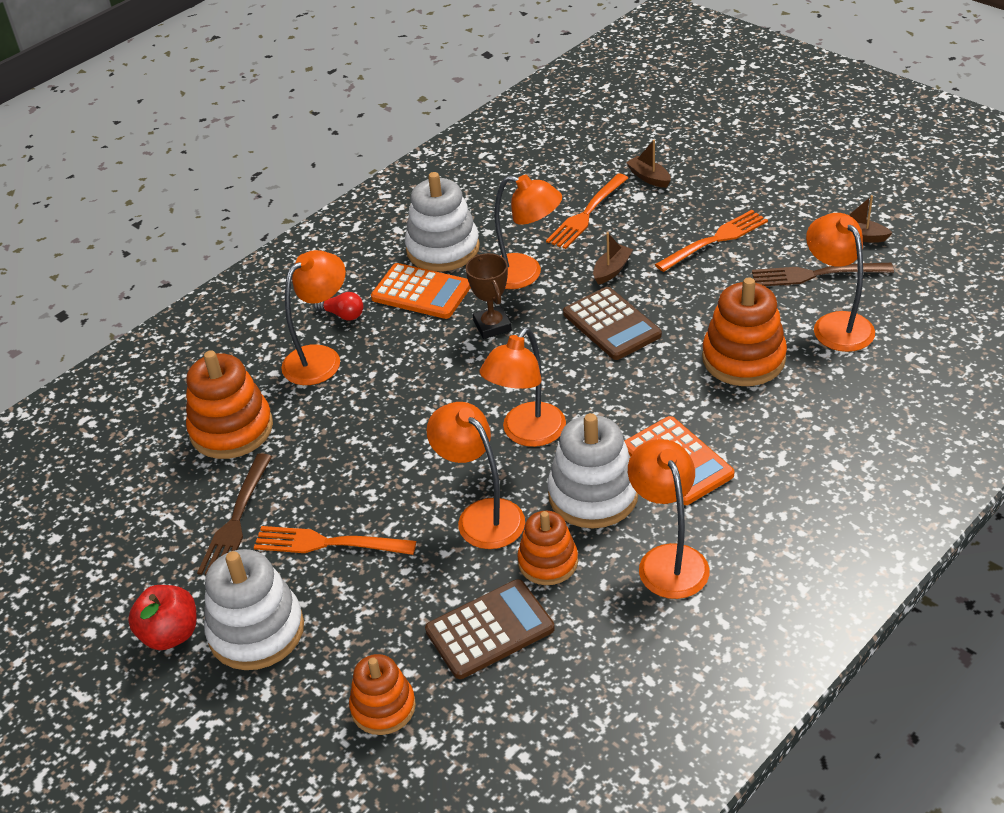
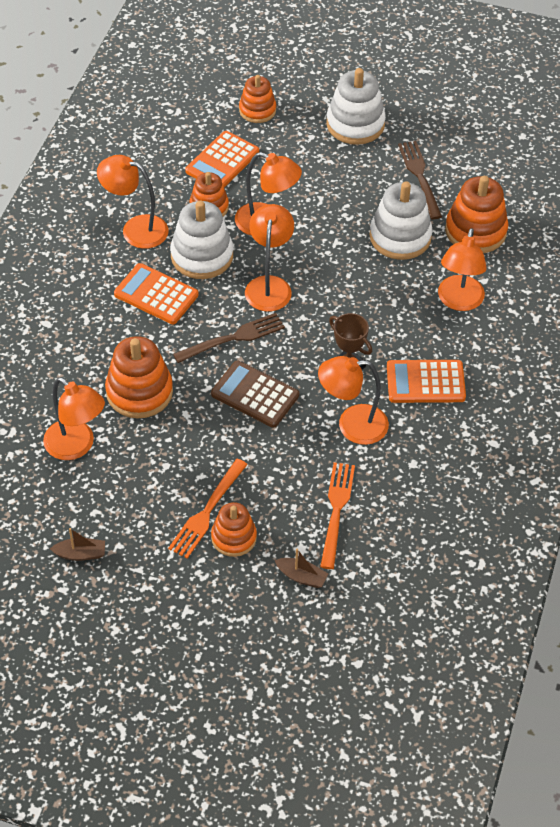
camera: 150 degrees right, 10 degrees up
red apple [128,585,196,650] -> none
orange fork [254,526,416,555] -> none
red light bulb [313,292,363,321] -> none
white stacking toy [405,172,480,272] -> white stacking toy moved to [370,181,433,260]
brown calculator [425,579,555,679] -> orange calculator [185,131,259,187]
brown boat [593,232,633,285] -> none
orange lamp [628,439,709,599] -> orange lamp turned 150 degrees clockwise [97,155,169,249]
brown fork [752,263,894,286] -> brown fork moved to [173,313,285,363]
none -> orange stacking toy [211,502,257,557]

